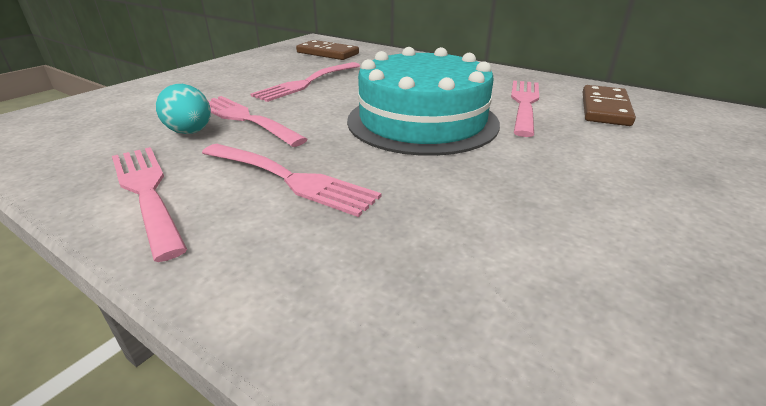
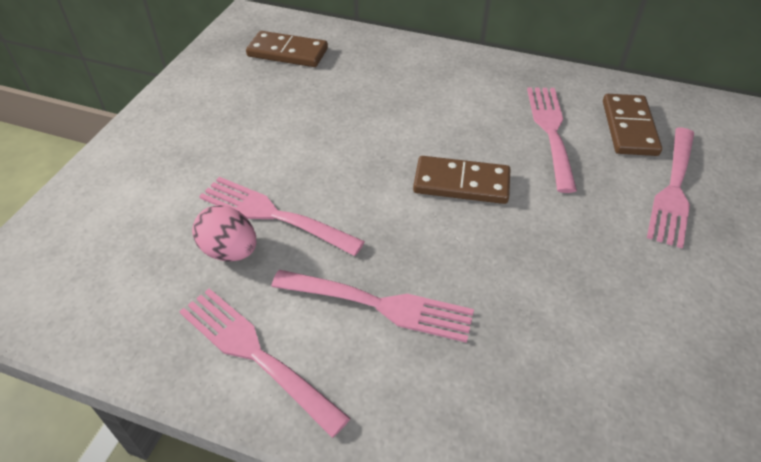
camera: 15 degrees left, 15 degrees up
turquoise egg [156,84,211,134] -> pink egg [192,205,256,261]
pink fork [250,62,360,102] -> pink fork moved to [647,127,694,248]
turquoise cake [347,47,500,156] -> brown domino [413,156,511,204]

